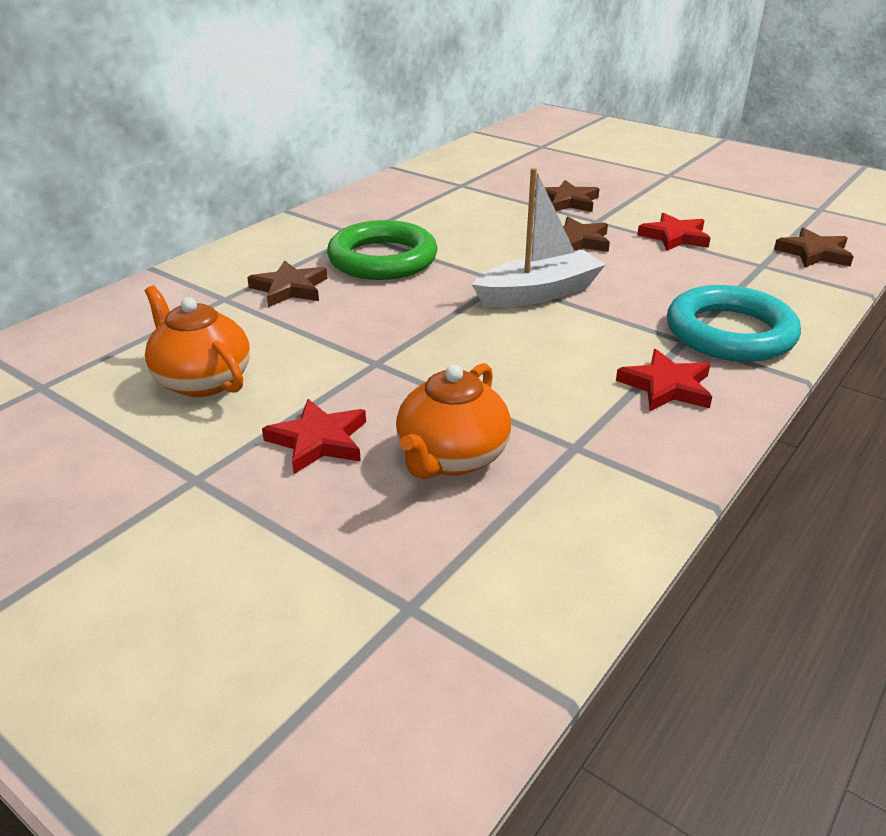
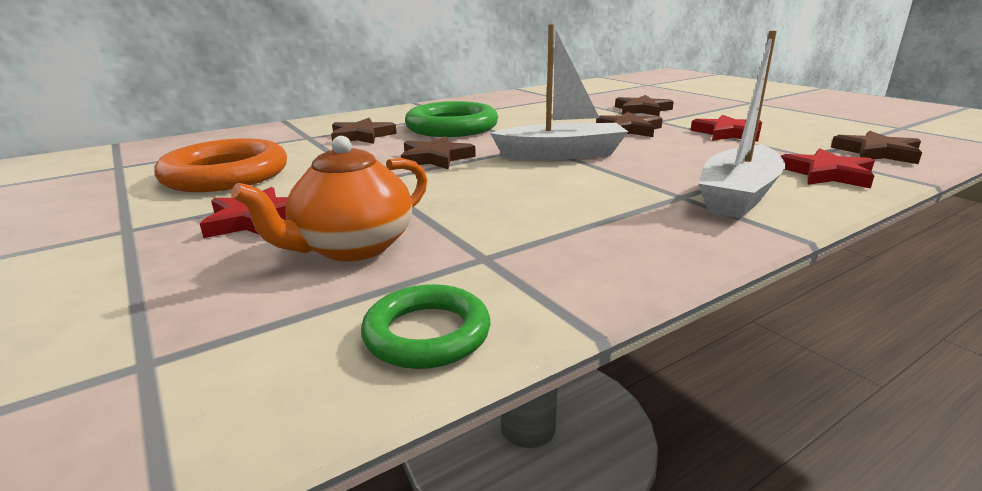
camera: 20 degrees right, 10 degrees down
orange teapot [145,285,250,397] -> orange ring [154,139,287,192]
red star [616,349,712,411] -> red star moved to [781,149,874,189]
turquoise ring [667,285,801,362] -> white boat [698,31,785,218]
none -> green ring [361,284,491,369]
none -> brown star [401,136,476,170]

